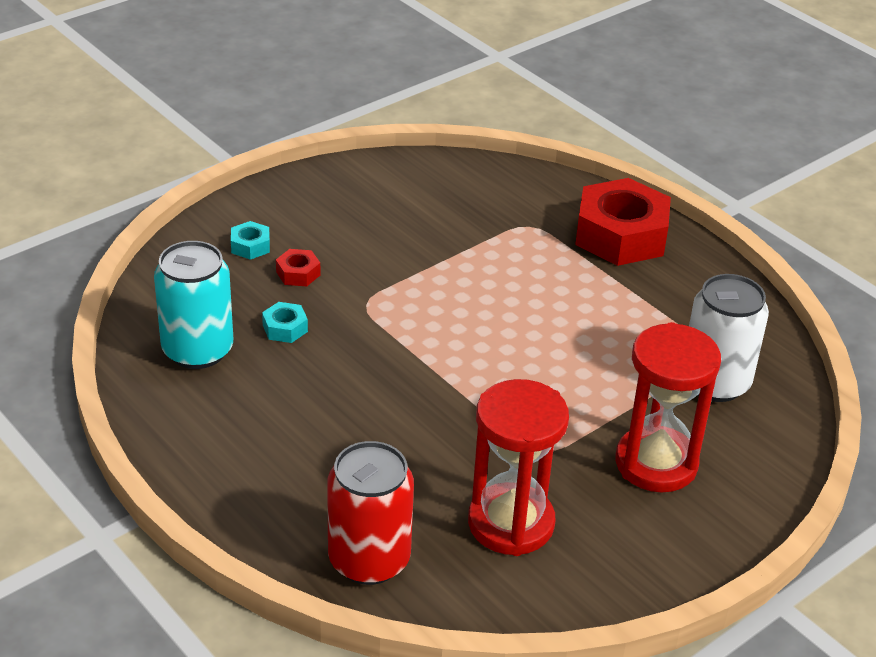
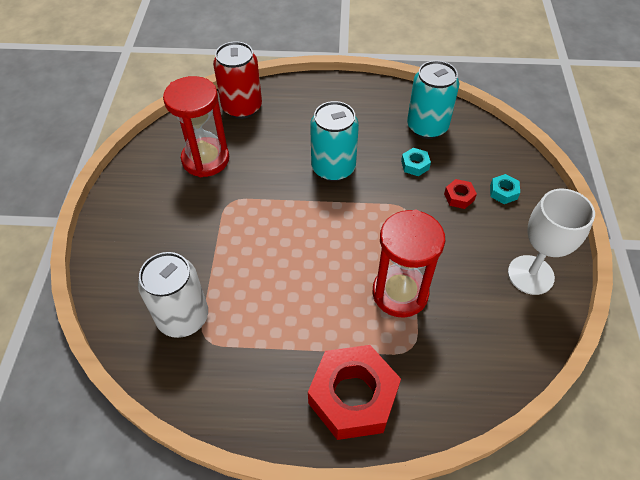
camera: 135 degrees right, 15 degrees up
red hourglass [615,322,721,492] -> red hourglass moved to [373,210,445,318]
none -> turquoise can [310,101,359,181]
none -> white goblet [508,189,595,295]

